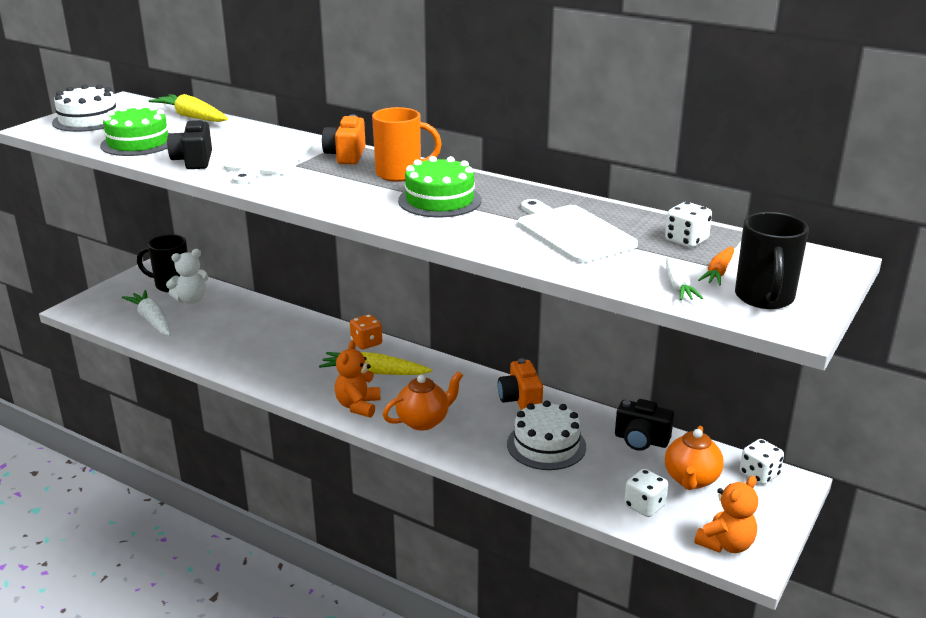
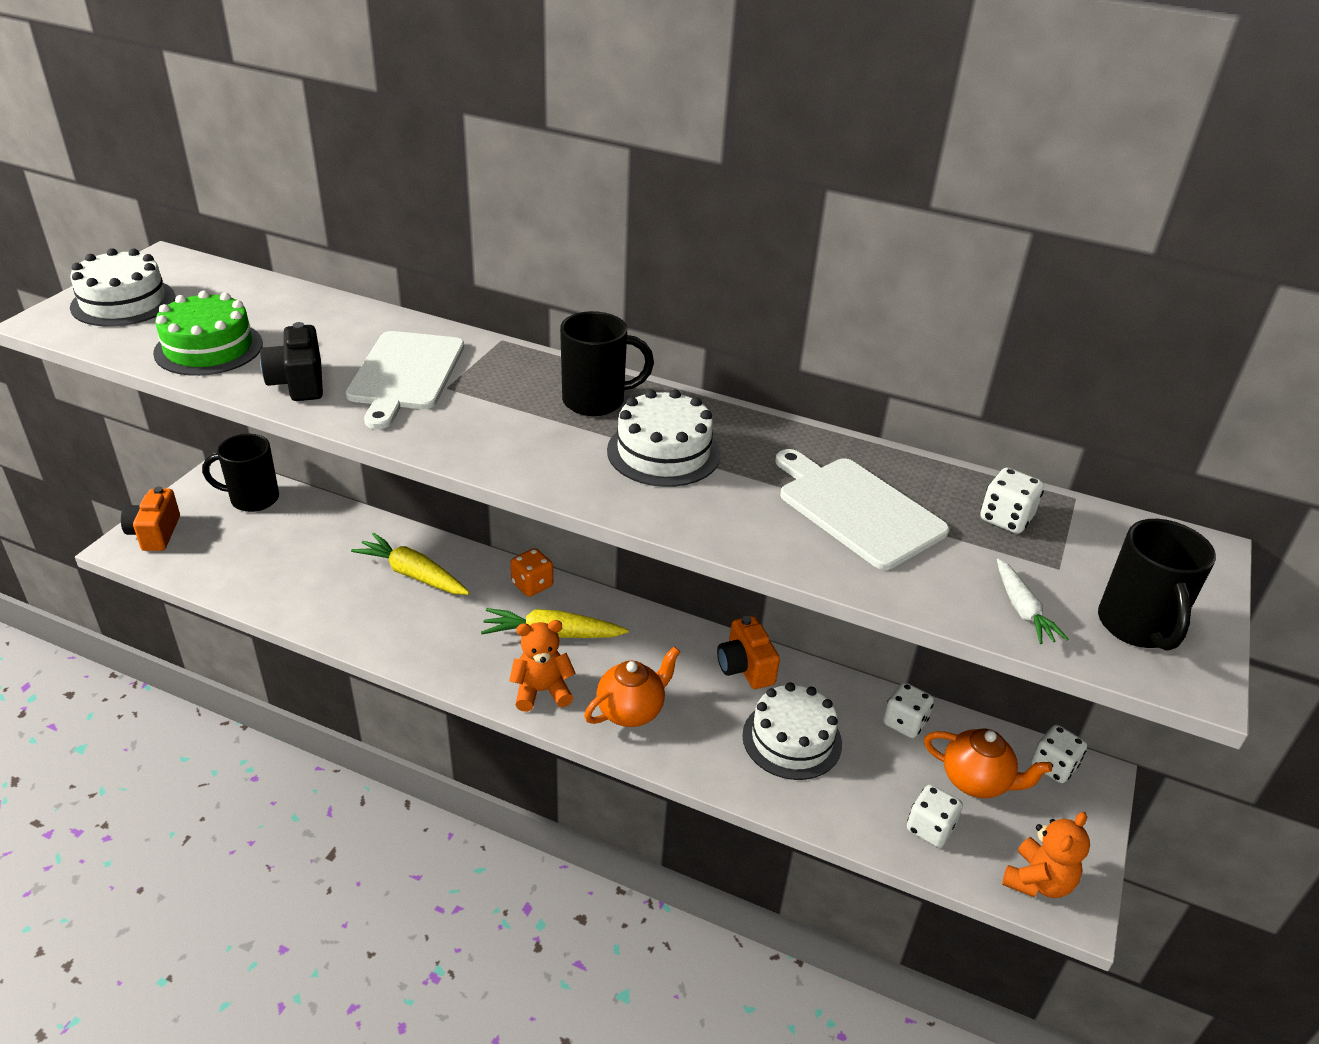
camera: 10 degrees left, 10 degrees up
white carrot [122,290,171,336] -> none
yellow carrot [149,94,228,122] -> yellow carrot moved to [351,533,470,595]
white teddy bear [166,249,209,304] -> none
orange camera [322,115,366,164] -> orange camera moved to [121,487,180,551]
orange teddy bear [335,341,380,417] -> orange teddy bear turned 75 degrees clockwise [509,620,576,712]
orange mug [372,107,442,182] -> black mug [560,311,654,416]
green cake [398,156,482,217] -> white cake [607,389,720,487]
black camera [615,399,674,451] -> white dice [883,682,934,738]
orange teapot [665,426,724,490] -> orange teapot turned 75 degrees counterclockwise [924,729,1052,798]
orange carrot [698,246,734,285] -> none

